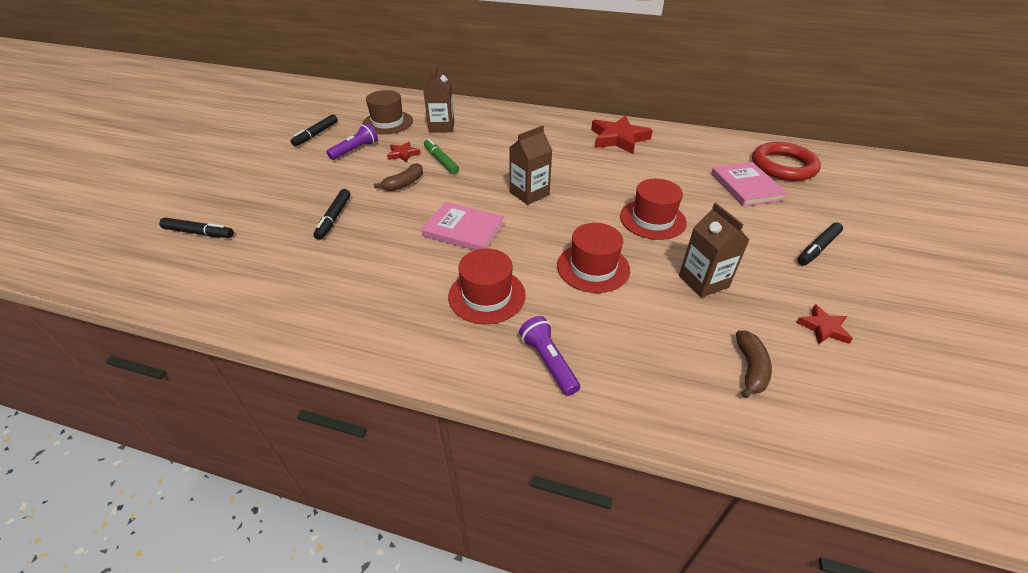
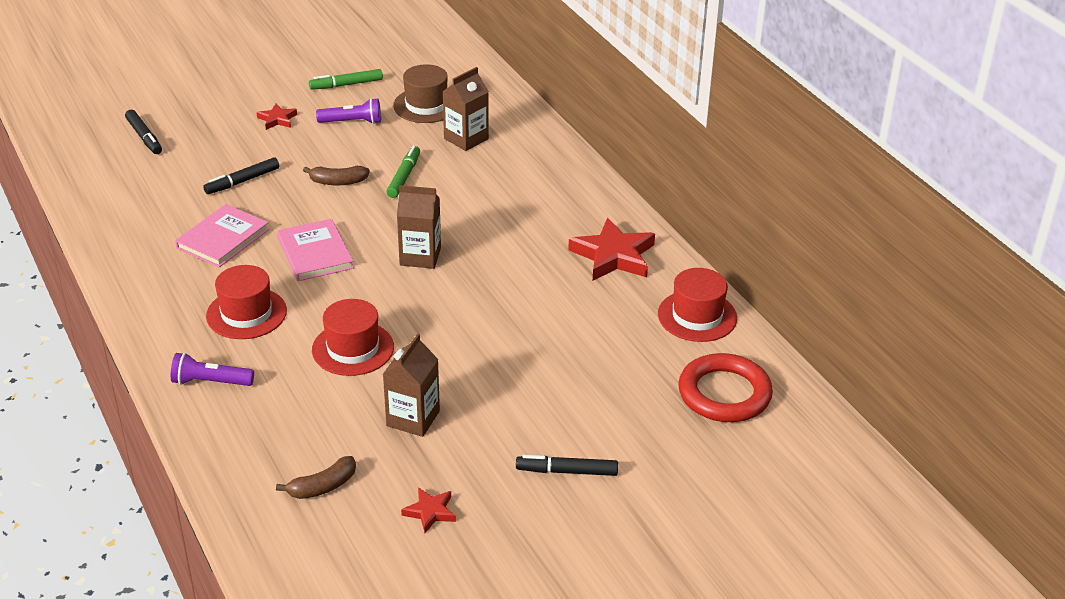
camera: 45 degrees right, 5 degrees down
black marker [291,114,338,146] -> green marker [309,69,383,90]
red star [387,142,420,163] -> red star moved to [257,104,297,130]
purple flashlight [519,316,580,396] -> purple flashlight turned 105 degrees counterclockwise [171,353,254,386]
red hat [620,179,687,240] -> red hat moved to [658,268,737,342]
pink book [711,162,788,206] -> pink book moved to [175,204,269,267]

